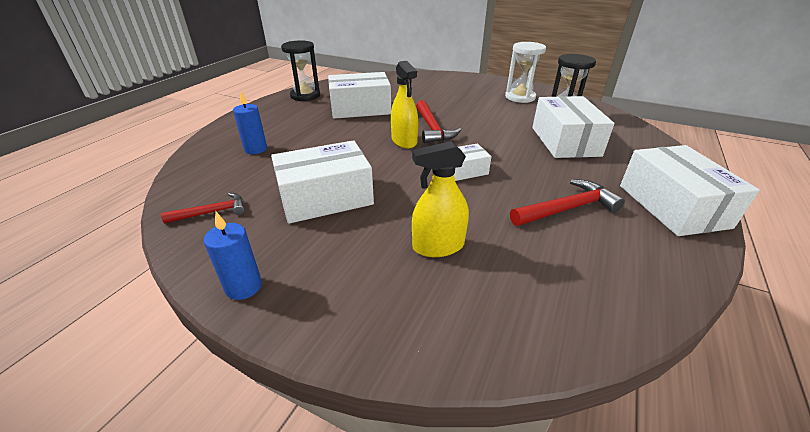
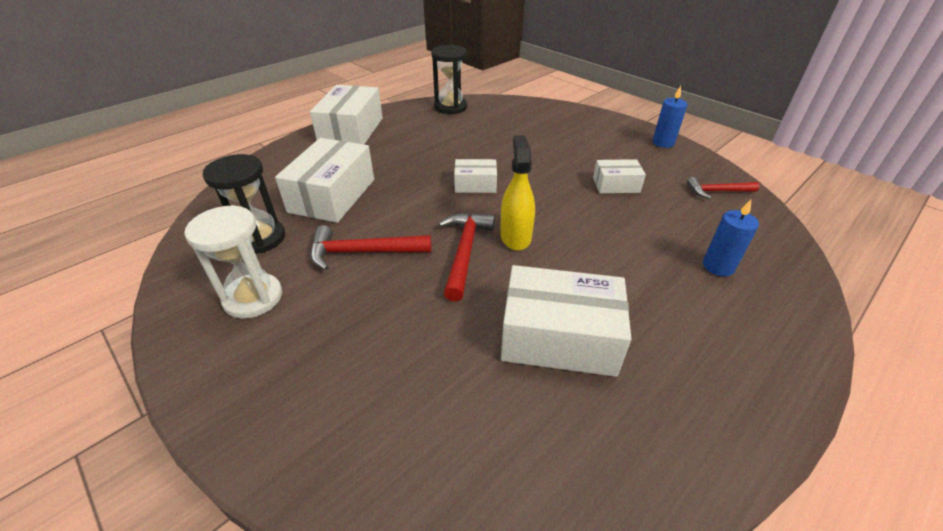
camera: 160 degrees left, 5 degrees up
white box [271,140,374,224] -> white box [593,159,646,193], size x0.54
black hourglass [281,40,320,101] -> black hourglass moved to [431,45,467,114]
yellow spray bottle [412,141,469,257] -> none
red hammer [510,179,625,226] -> red hammer moved to [310,225,431,270]

